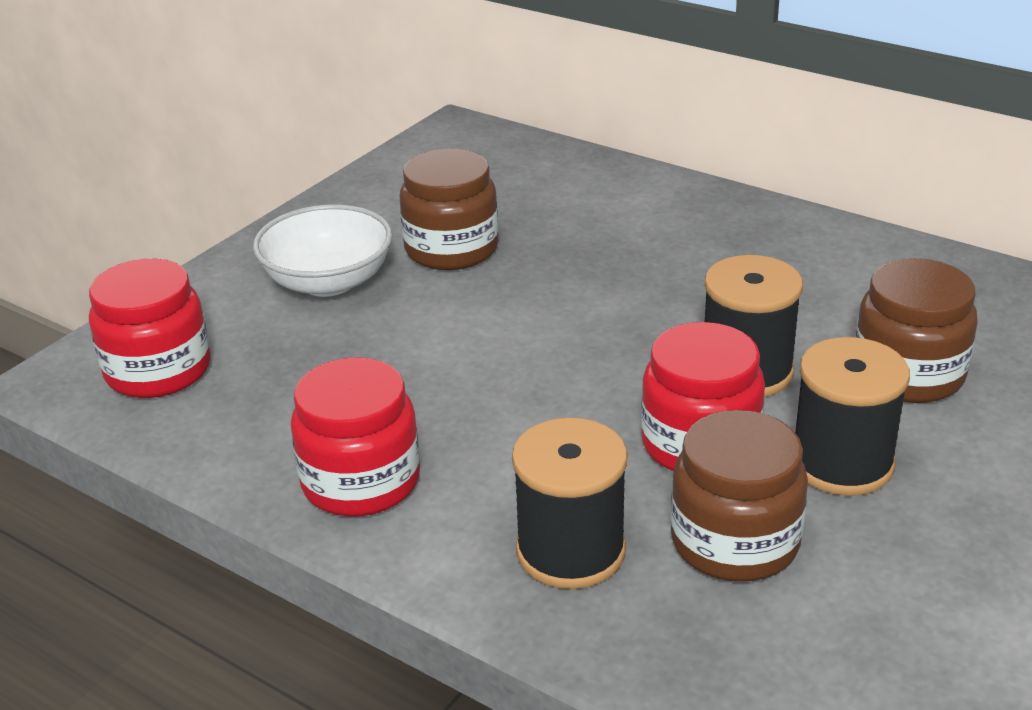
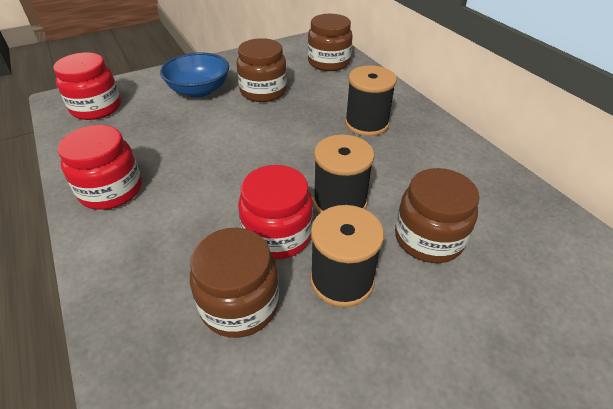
camera: 25 degrees right, 10 degrees up
white bowl [253,204,392,297] -> blue bowl [160,52,229,98]
black spool [512,418,628,589] -> black spool moved to [345,65,397,136]
none -> brown jar [308,14,353,71]

